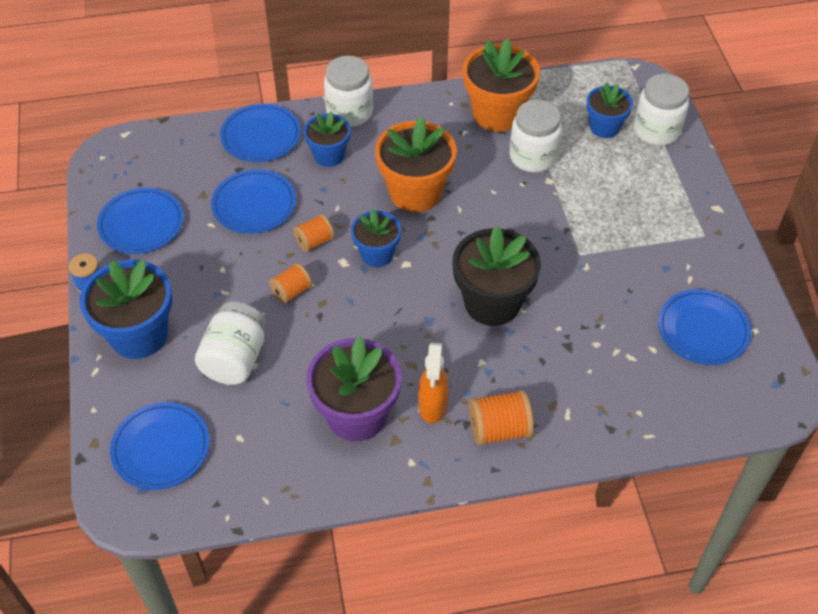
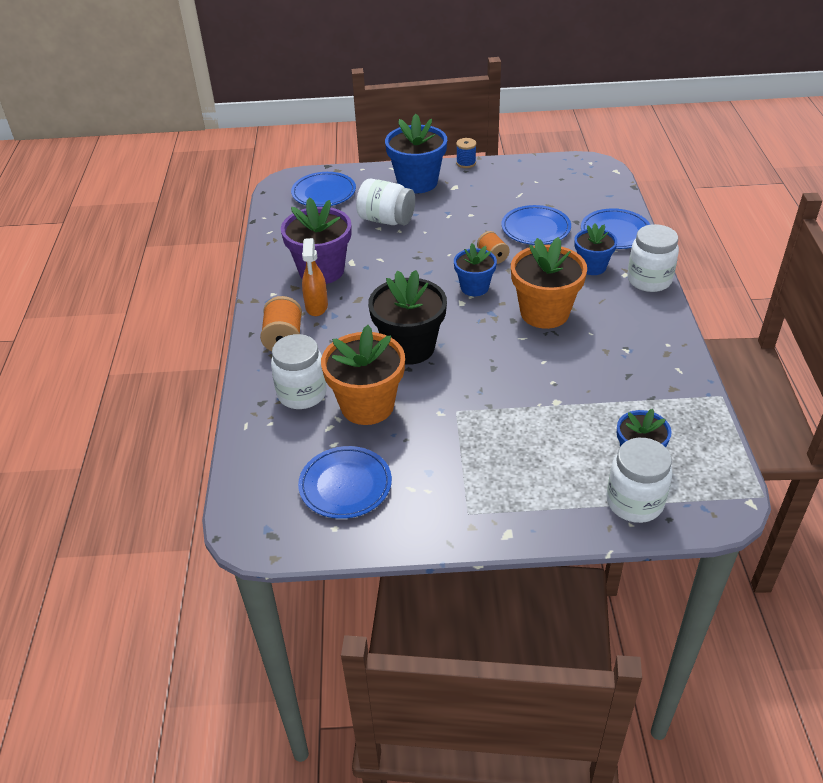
camera: 100 degrees right, 10 degrees down
blue plate [97,188,183,254] -> none
orange spool [269,263,312,304] -> none
orange spray bottle [418,343,449,424] -> orange spray bottle turned 105 degrees counterclockwise [302,238,328,316]
orange flower pot [463,38,540,131] -> orange flower pot moved to [321,325,405,425]
white jar [509,100,562,172] -> white jar moved to [271,334,327,409]

